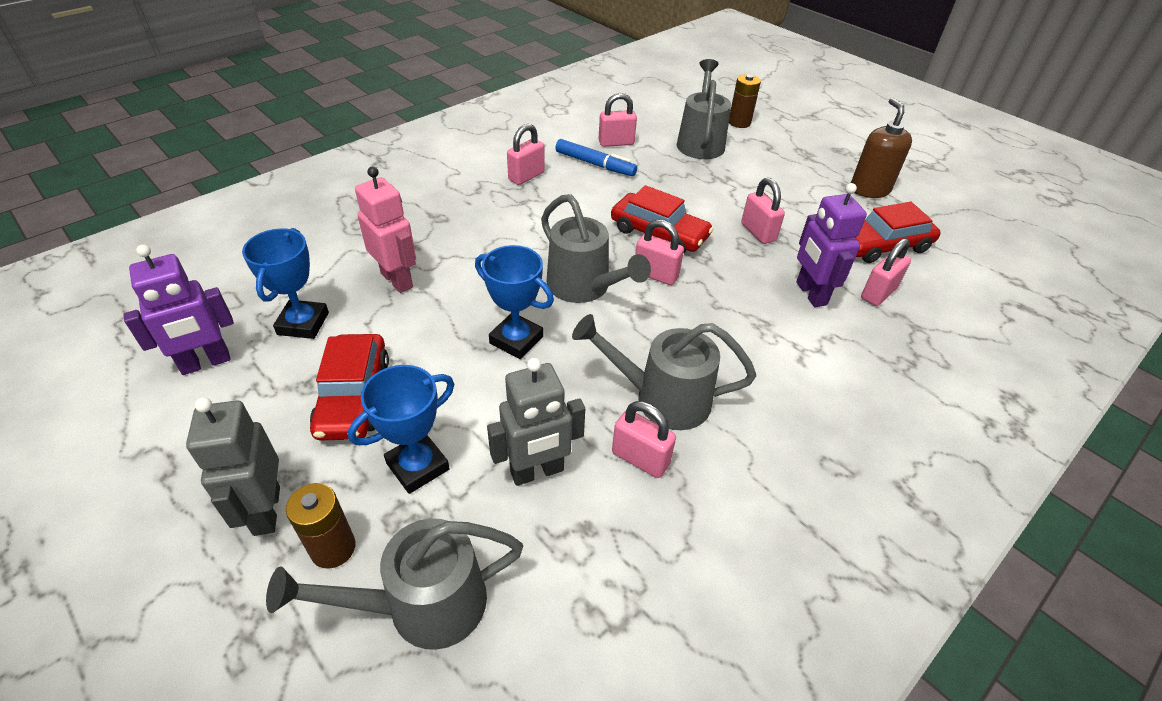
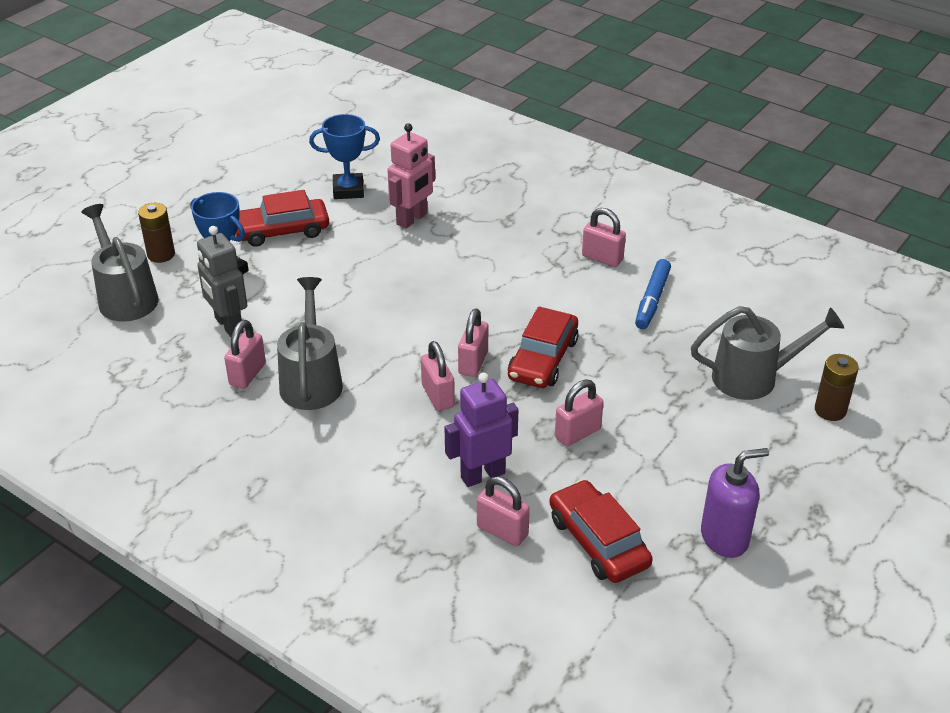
camera: 80 degrees right, 5 degrees down
purple robot [123,245,234,375] -> none
grey robot [186,397,280,536] -> none
blue trophy [475,245,554,359] -> none
grey watering can [541,194,651,303] -> none
pink padlock [598,93,637,147] -> pink padlock moved to [421,341,455,411]
brown soap dispenser [851,98,912,198] -> purple soap dispenser [701,448,769,558]

